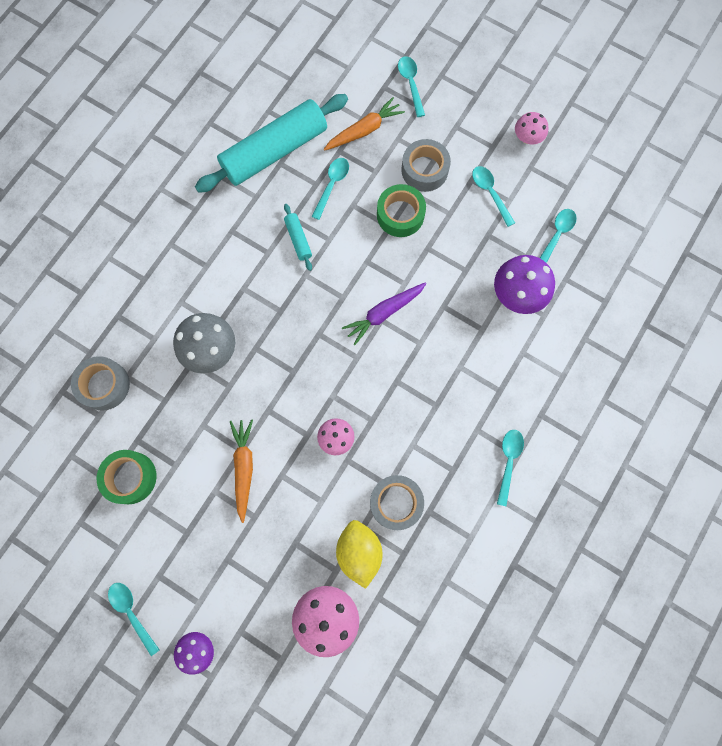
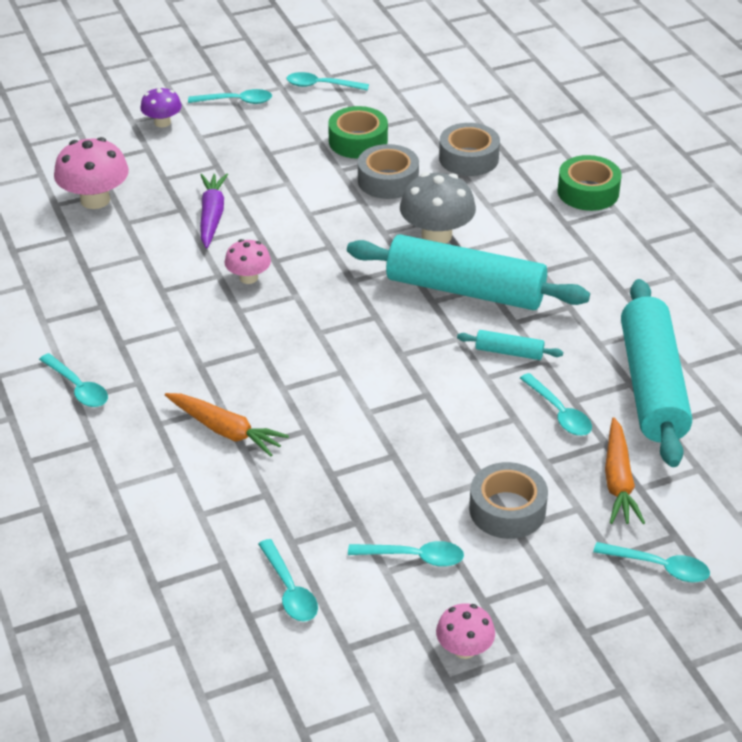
camera: 125 degrees right, 35 degrees down
orange carrot [230,419,253,523] -> orange carrot moved to [165,393,289,457]
yellow lemon [336,520,383,589] -> none
purple carrot [342,282,427,345] -> purple carrot moved to [200,174,228,249]
grey tape [370,475,424,530] -> grey tape moved to [358,144,419,199]
green tape [377,184,426,237] -> green tape moved to [557,155,621,211]
purple mushroom [494,255,555,314] -> none
none -> turquoise spoon [286,72,369,91]
none -> turquoise rolling pin [347,234,590,310]

